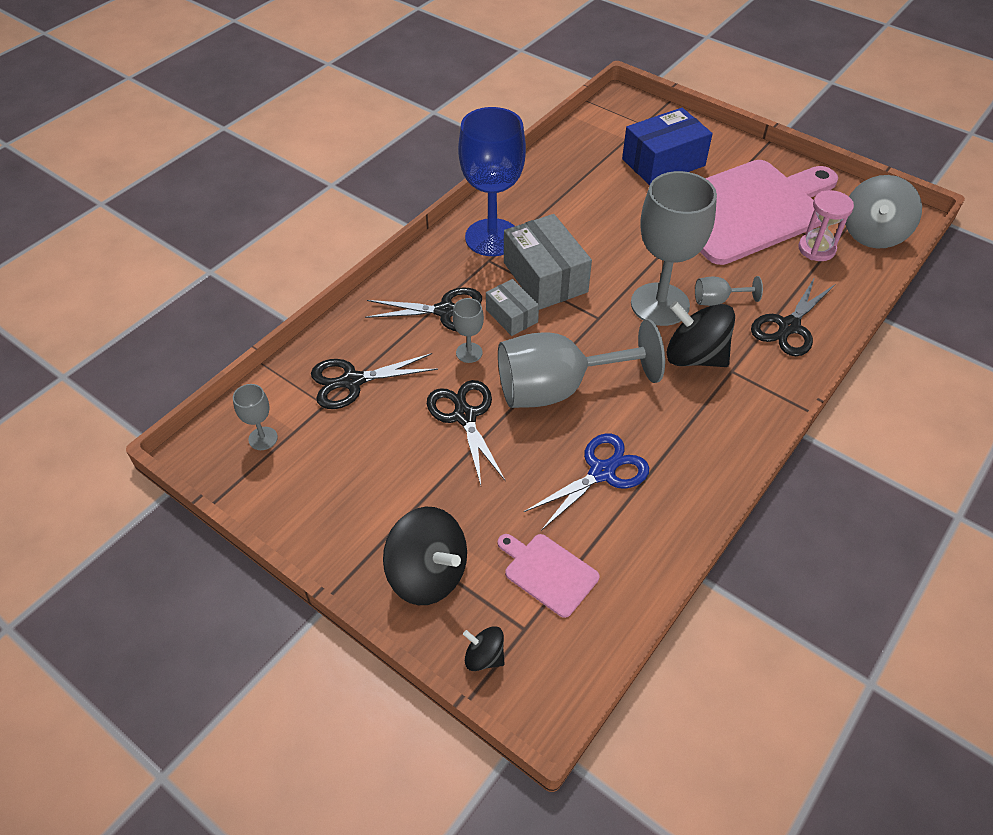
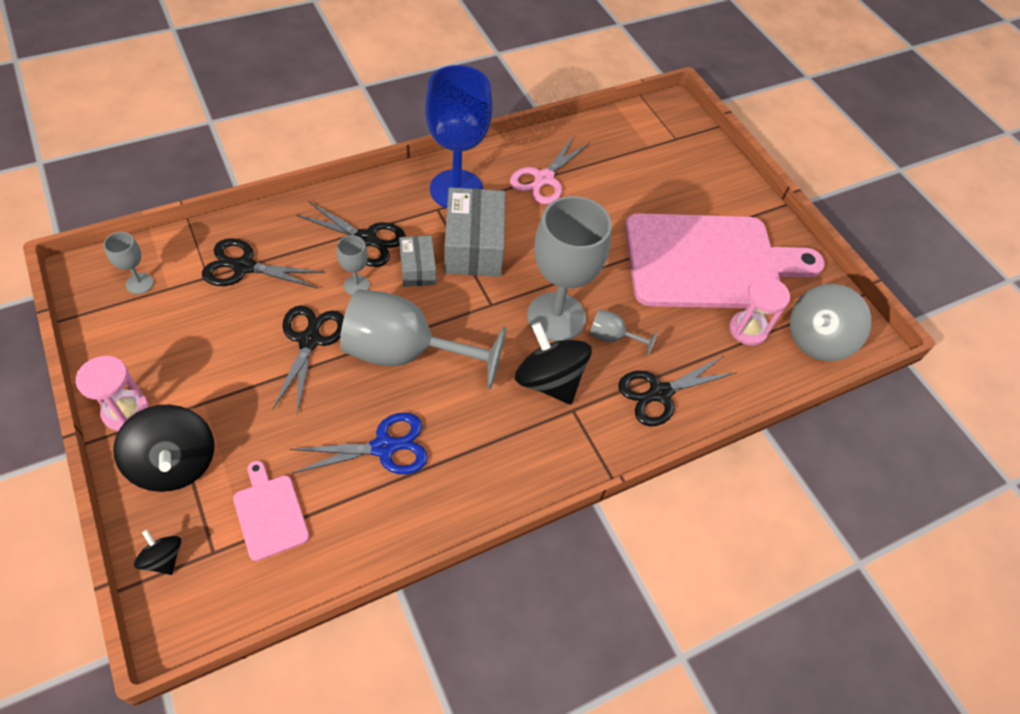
camera: 20 degrees right, 5 degrees up
blue box [622,108,713,185] -> none
none -> pink hourglass [76,356,149,431]
none -> pink scissors [510,136,590,204]

